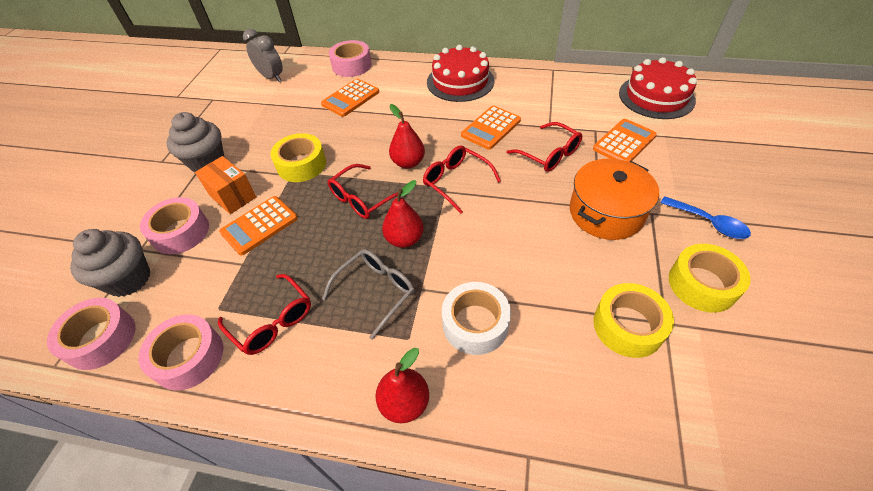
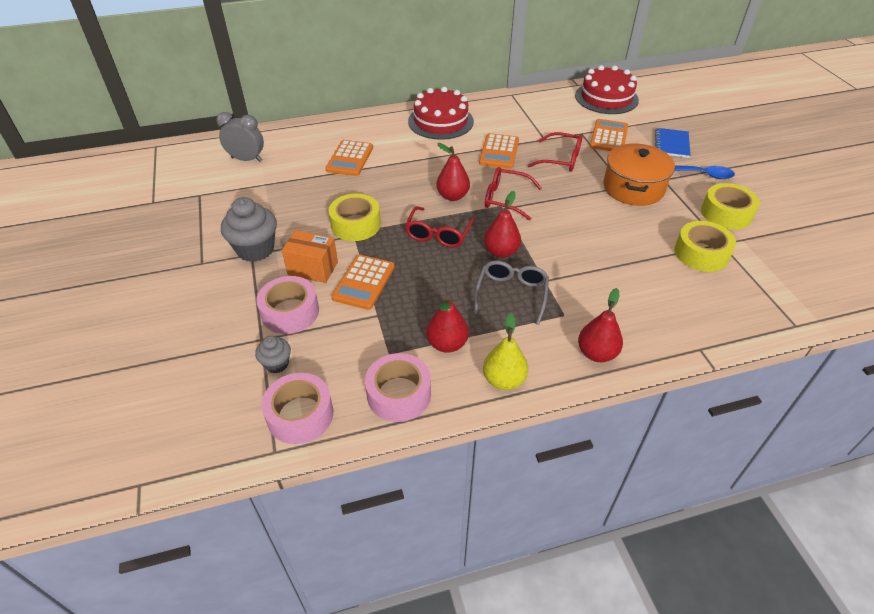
camera: 30 degrees left, 5 degrees down
grey cupcake [70,229,150,297] -> grey cupcake [255,336,291,373], size x0.54
red glasses [218,274,311,355] -> red pear [426,296,469,353]
pink tape [329,40,372,77] -> none
white tape [442,282,511,355] -> none
none -> yellow pear [483,313,528,390]
none -> blue notebook [655,128,690,158]

